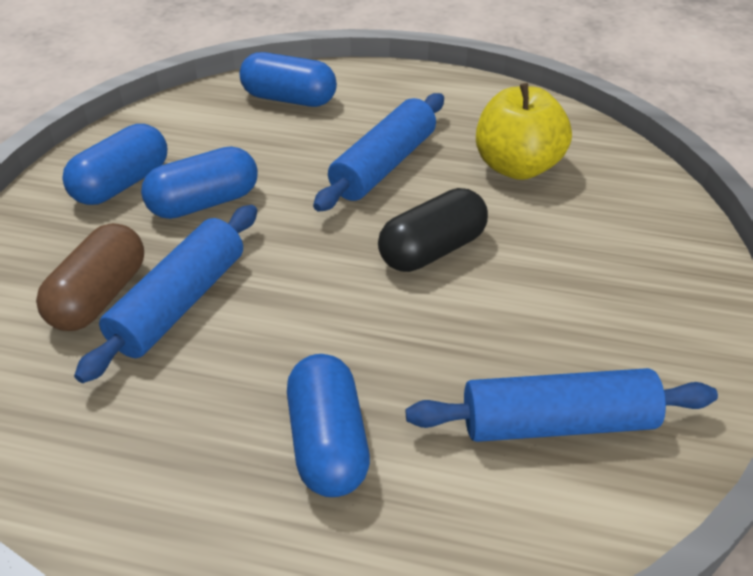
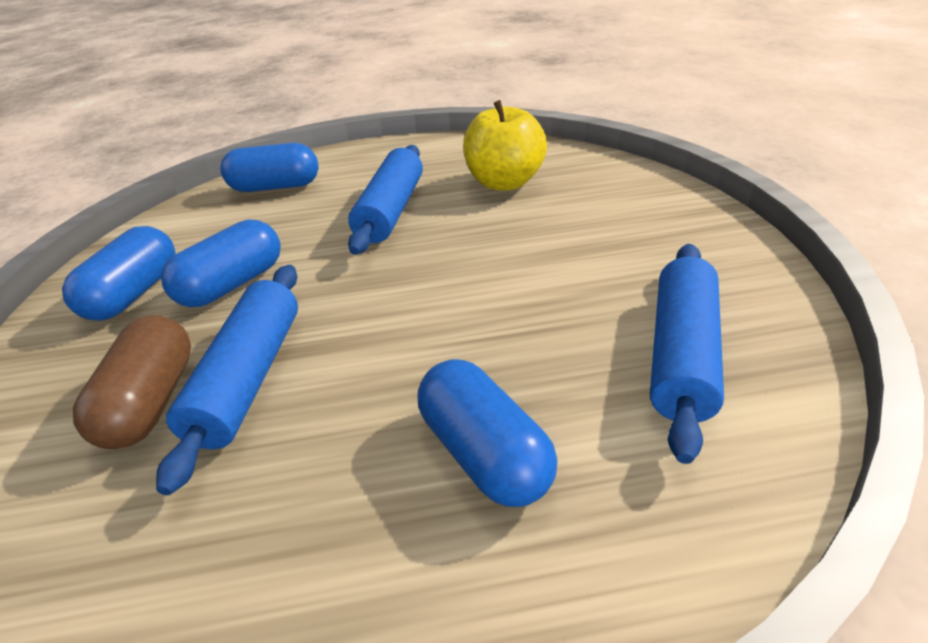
camera: 20 degrees left, 5 degrees down
black capsule [378,188,488,272] -> none
blue rolling pin [406,368,718,442] -> blue rolling pin turned 45 degrees counterclockwise [650,244,724,464]

